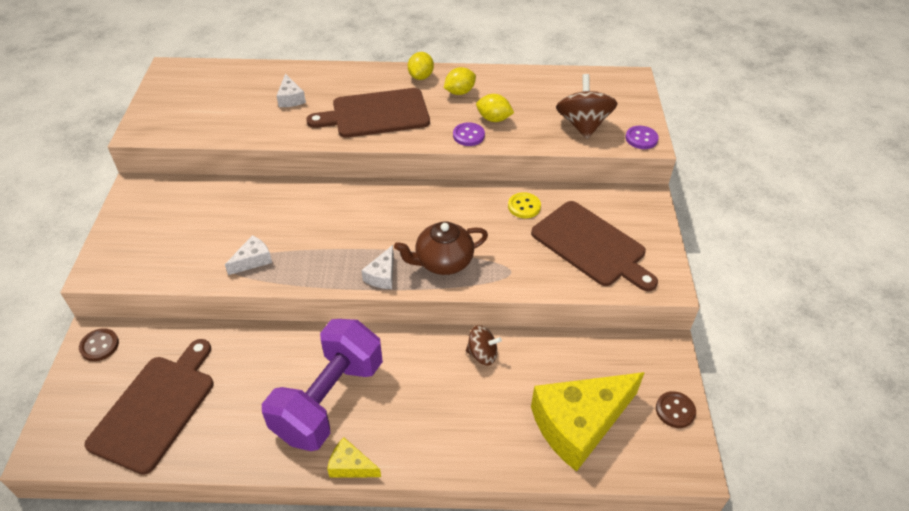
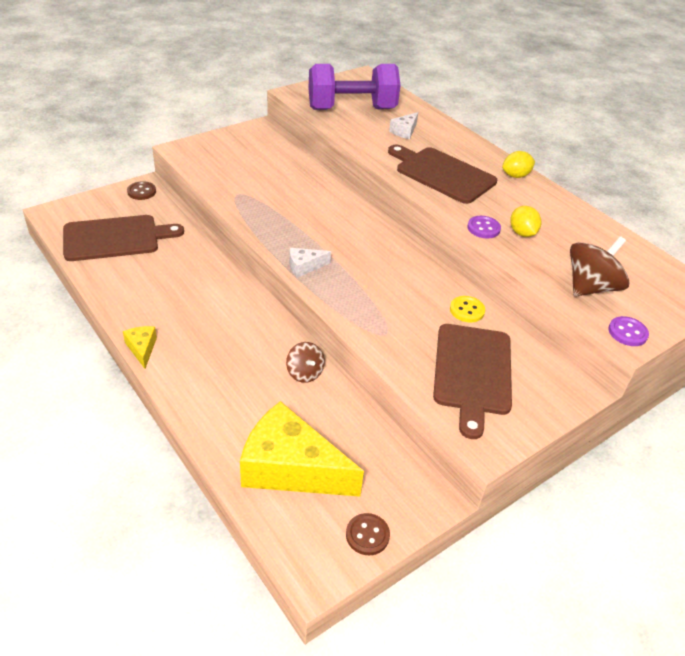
camera: 50 degrees right, 5 degrees down
white cheese [225,235,272,275] -> none
purple dumbbell [262,319,383,451] -> purple dumbbell moved to [308,64,401,110]
brown teapot [394,221,488,275] -> none
yellow lemon [444,67,476,95] -> none

